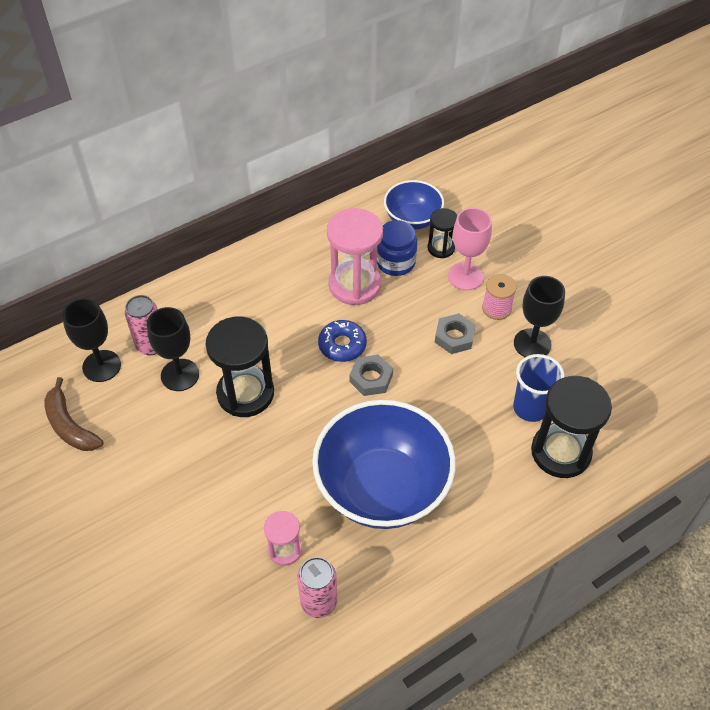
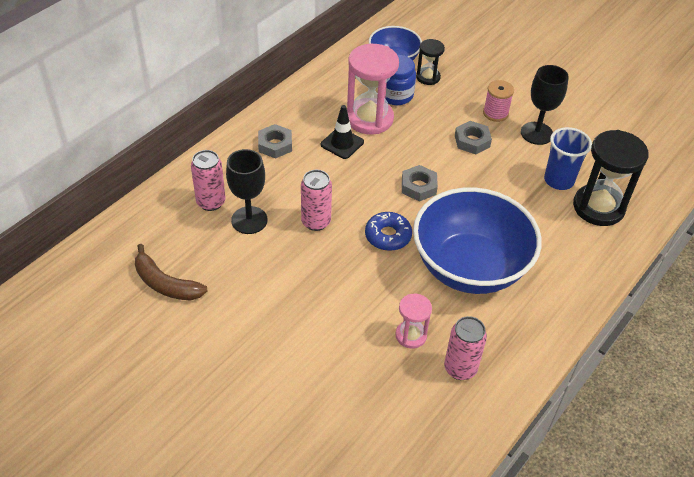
camera: 20 degrees left, 5 degrees down
black goblet [62,298,121,382] -> none
black hourglass [206,317,274,417] -> pink can [301,170,332,231]
blue donut [318,320,367,362] -> blue donut moved to [365,212,412,251]
pink goblet [448,208,492,290] -> none
none -> grey nut [258,124,292,159]
none -> black traffic cone [321,105,364,159]

